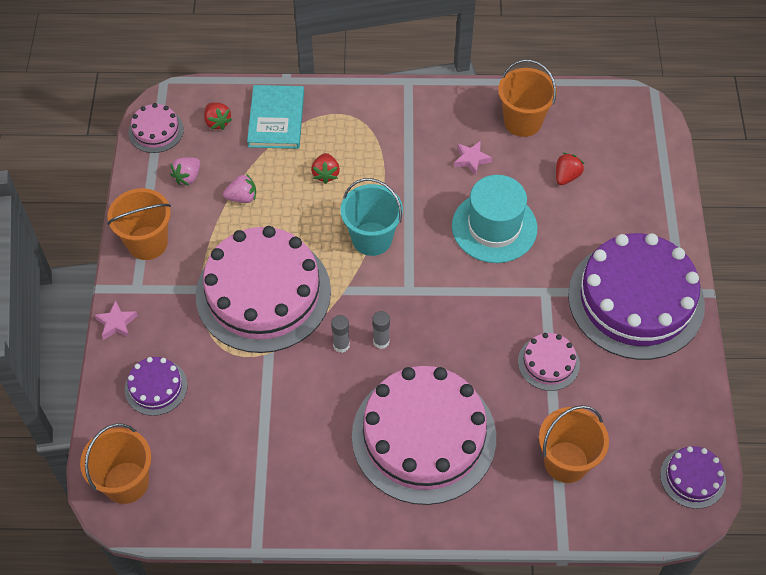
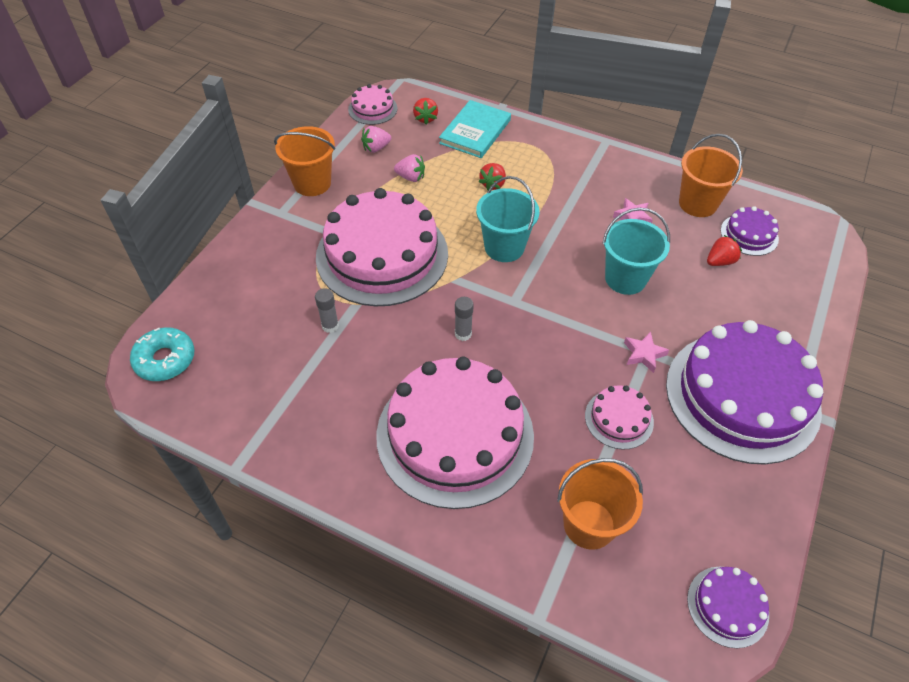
camera: 25 degrees right, 5 degrees down
orange bucket [80,424,151,504] -> turquoise donut [130,327,194,381]
pink star [95,300,138,340] -> pink star moved to [624,332,669,373]
purple cake [125,357,187,416] -> purple cake moved to [721,206,779,256]
grey glue stick [331,315,350,353] -> grey glue stick moved to [315,288,339,333]
turquoise hat [452,175,537,263] -> turquoise bucket [602,208,670,295]

